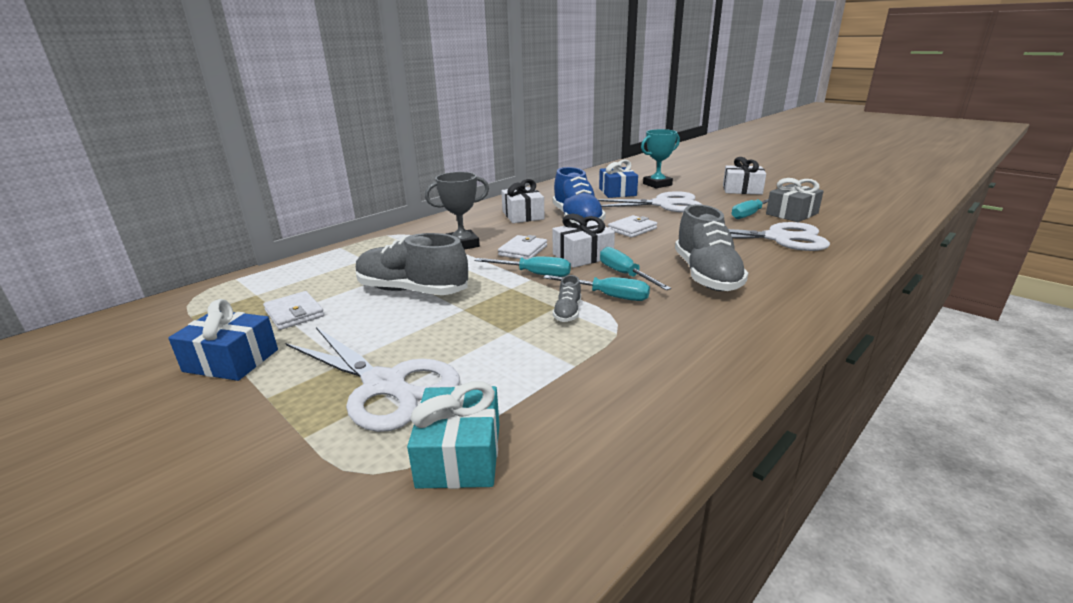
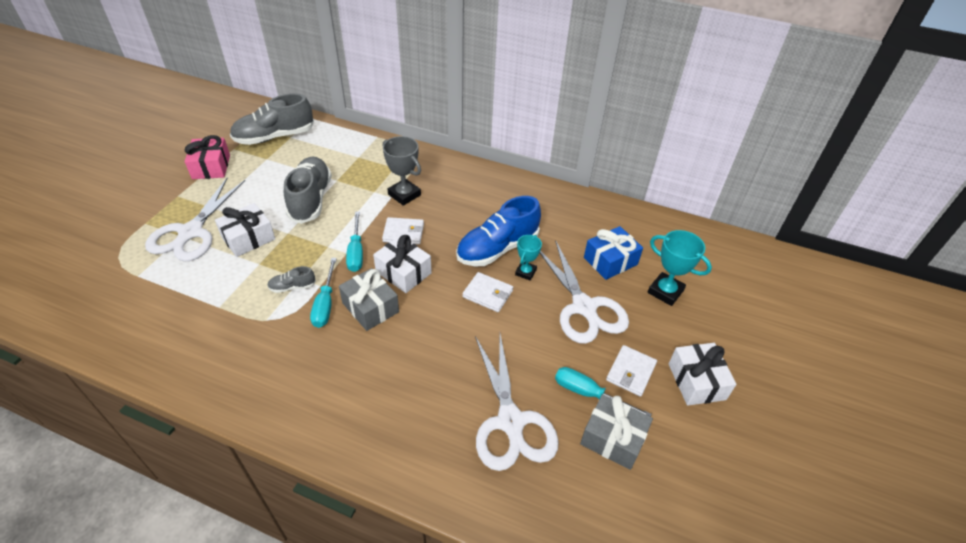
camera: 65 degrees right, 20 degrees up
blue gift [168,299,278,381] -> pink gift [185,135,230,179]
white wallet [263,291,324,330] -> white wallet moved to [606,345,657,397]
turquoise gift [407,381,499,489] -> none
white gift [501,179,545,223] -> white gift moved to [215,203,275,257]
turquoise screwdriver [600,247,671,290] -> grey gift [339,268,399,331]
grey shoe [675,204,748,291] -> grey shoe moved to [230,93,314,145]
none -> turquoise trophy [515,235,542,281]

